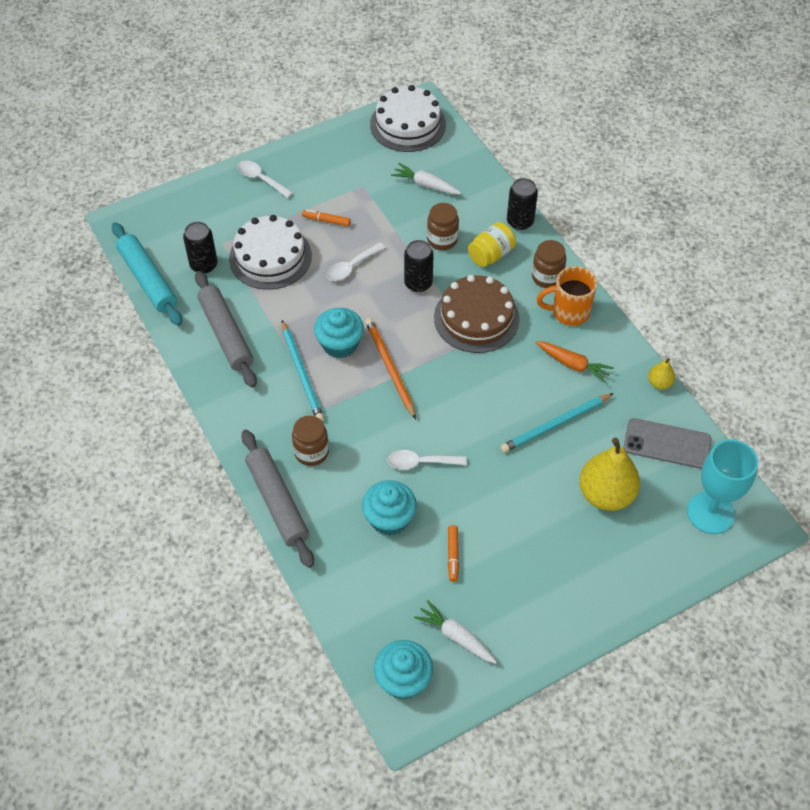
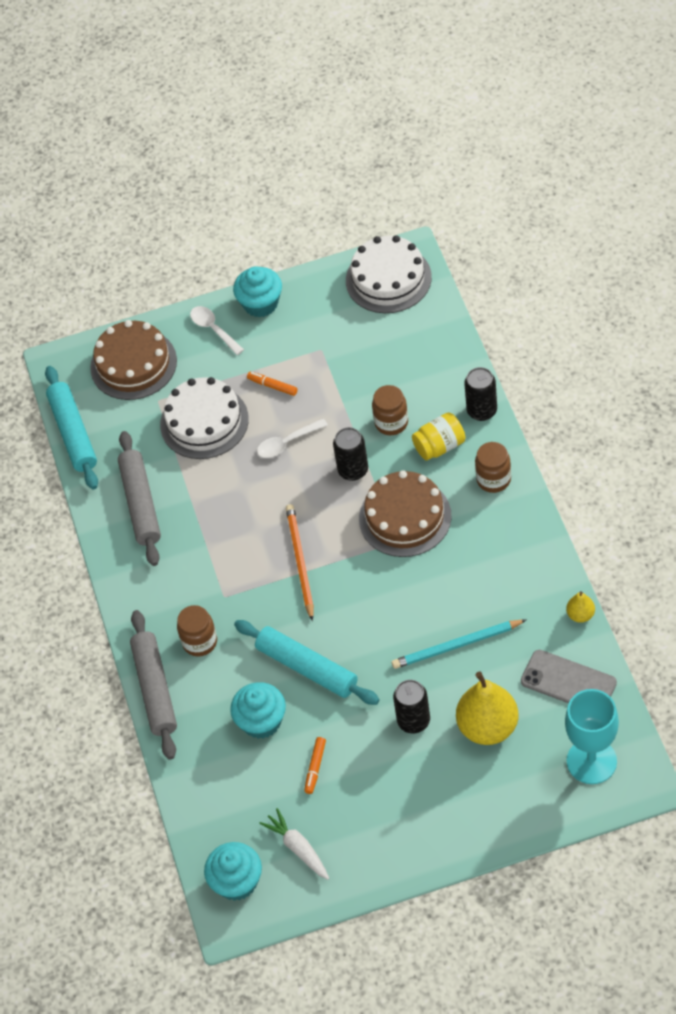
camera: 20 degrees right, 0 degrees up
black can [183,222,218,274] -> black can moved to [393,680,430,733]
turquoise pencil [282,320,324,421] -> none
turquoise cupcake [314,308,364,358] -> turquoise cupcake moved to [233,267,282,317]
white spoon [387,450,467,470] -> turquoise rolling pin [234,620,380,705]
white carrot [391,163,461,194] -> none
orange carrot [536,341,614,383] -> none
orange mug [537,266,597,326] -> none
none -> brown cake [90,320,177,400]

